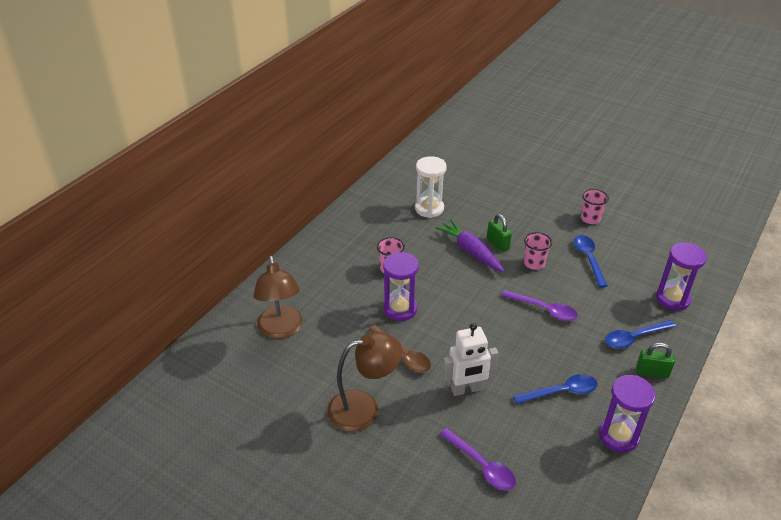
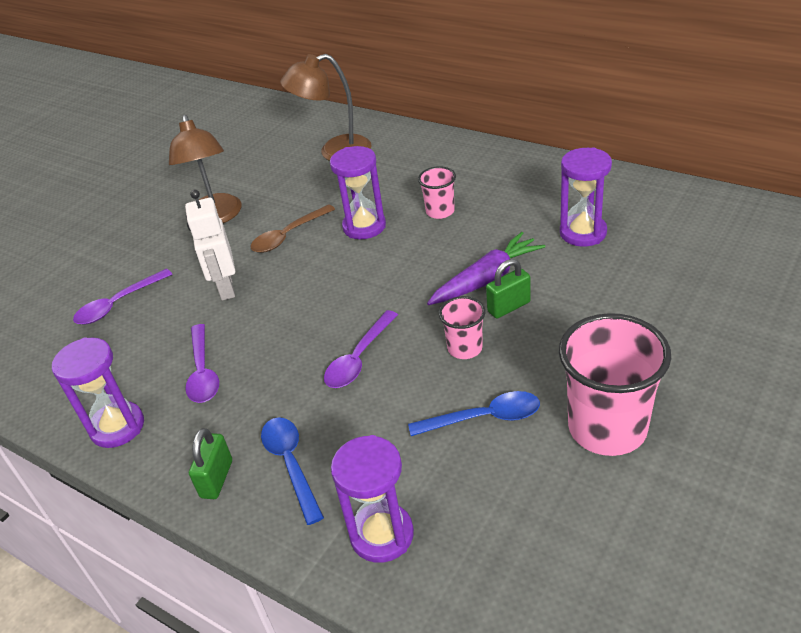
camera: 95 degrees right, 0 degrees up
white hourglass [415,156,447,218] -> purple hourglass [560,147,612,247]
blue spoon [513,374,598,404] -> purple spoon [185,324,219,403]
pink cup [581,189,609,224] -> pink cup [559,313,671,456], size x1.96

